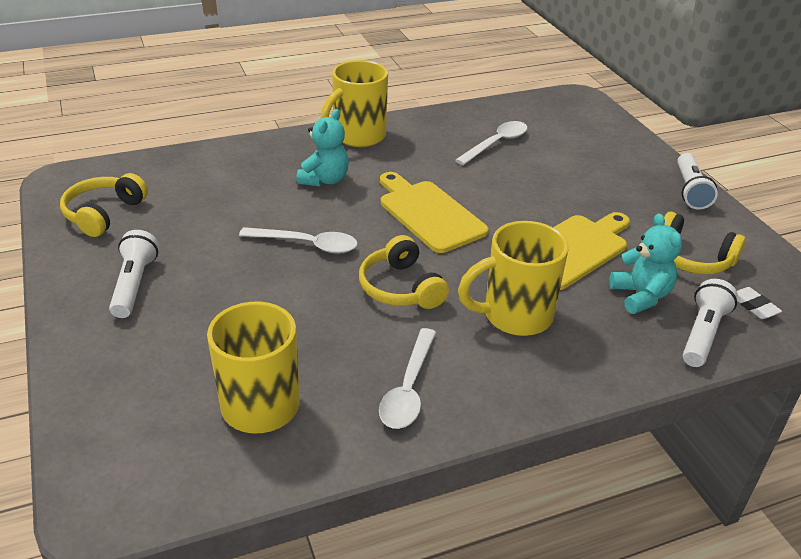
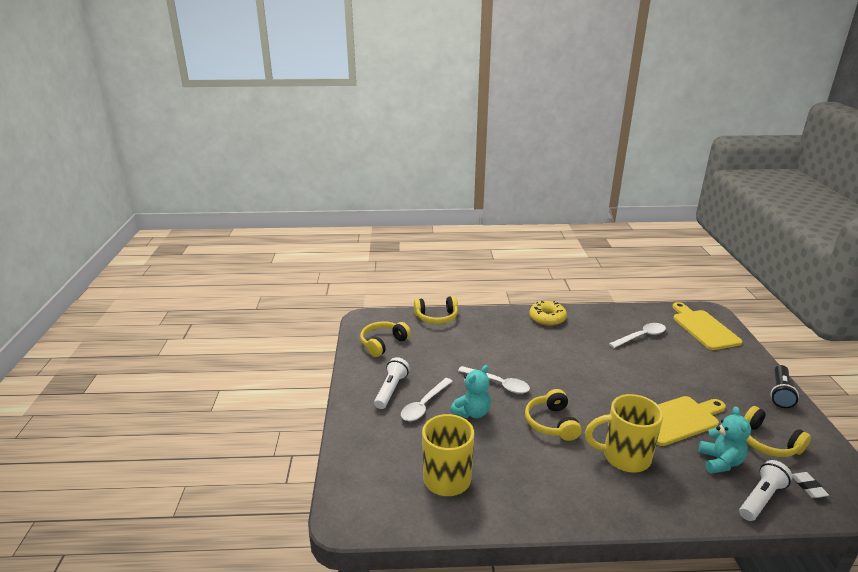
camera: 20 degrees right, 10 degrees down
turquoise teddy bear [296,109,349,187] -> turquoise teddy bear moved to [450,365,491,418]
yellow mug [320,60,388,147] -> yellow donut [529,301,567,326]
white spoon [379,328,437,429] -> white spoon moved to [401,378,453,421]
yellow cutting board [380,172,489,253] -> yellow cutting board moved to [672,302,742,350]
white flashlight [677,153,718,210] -> black flashlight [770,365,799,408]
none -> yellow headphones [414,296,458,324]

